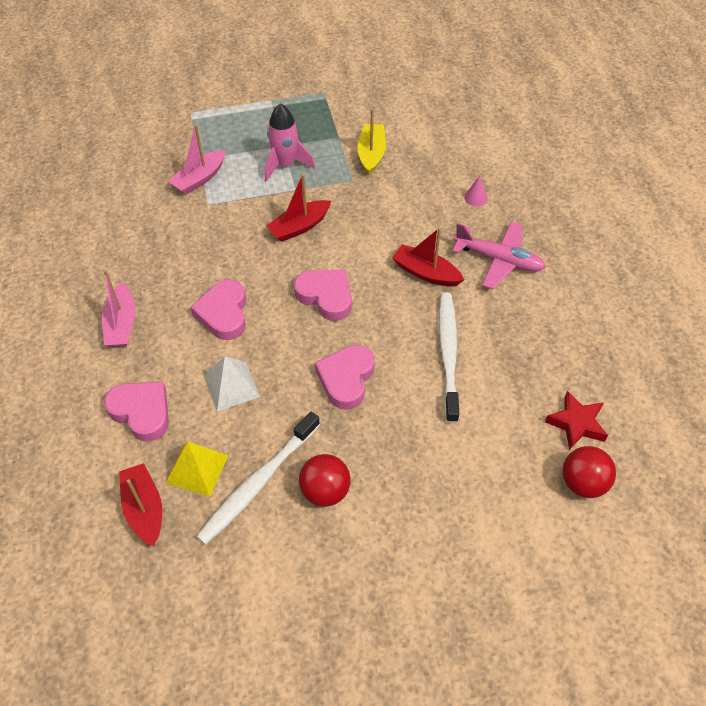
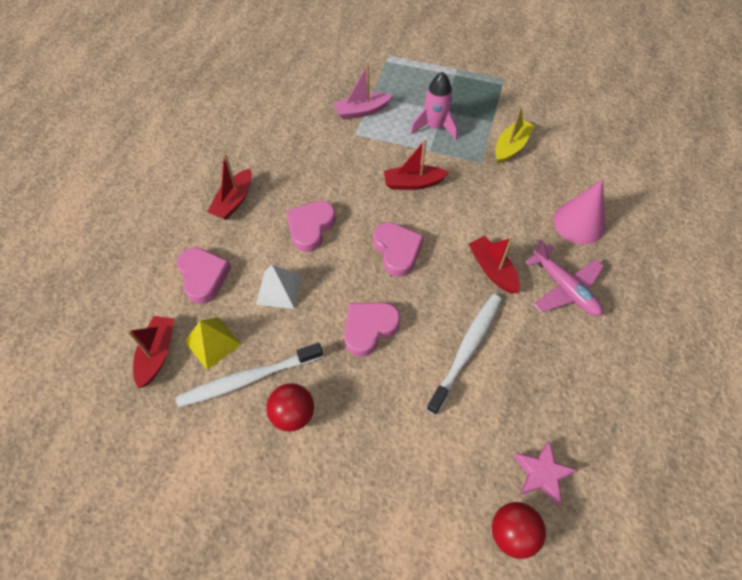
camera: 30 degrees right, 5 degrees up
pink boat [102,270,136,347] -> red boat [207,153,252,220]
pink cone [464,176,488,206] -> pink cone [553,180,605,244], size x2.28
red star [545,391,608,450] -> pink star [513,441,577,506]

